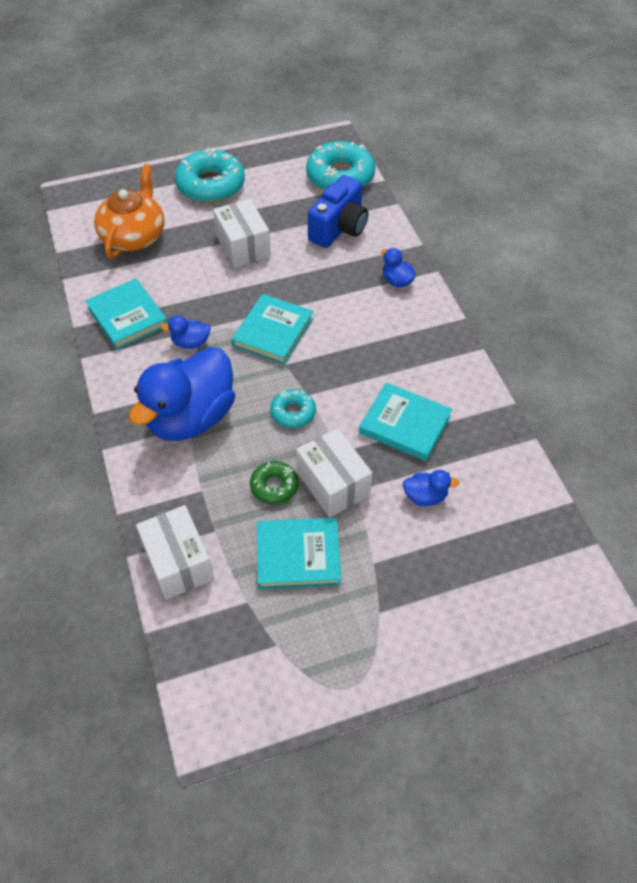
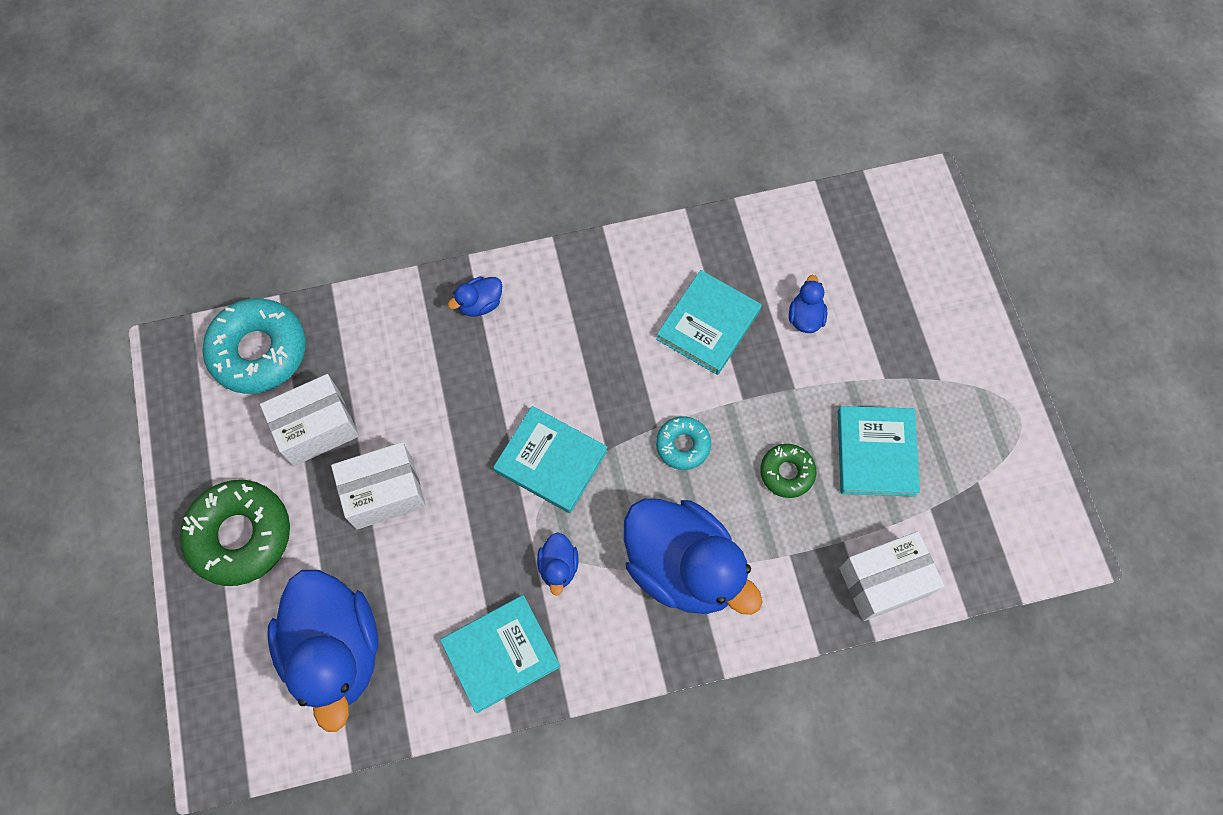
camera: 85 degrees left, 15 degrees up
orange teapot [94,164,164,259] -> blue duck [267,570,378,732]
turquoise donut [175,148,245,203] -> green donut [180,480,290,586]
white box [296,428,372,518] -> white box moved to [260,374,359,466]
blue camera [308,175,368,248] -> none

